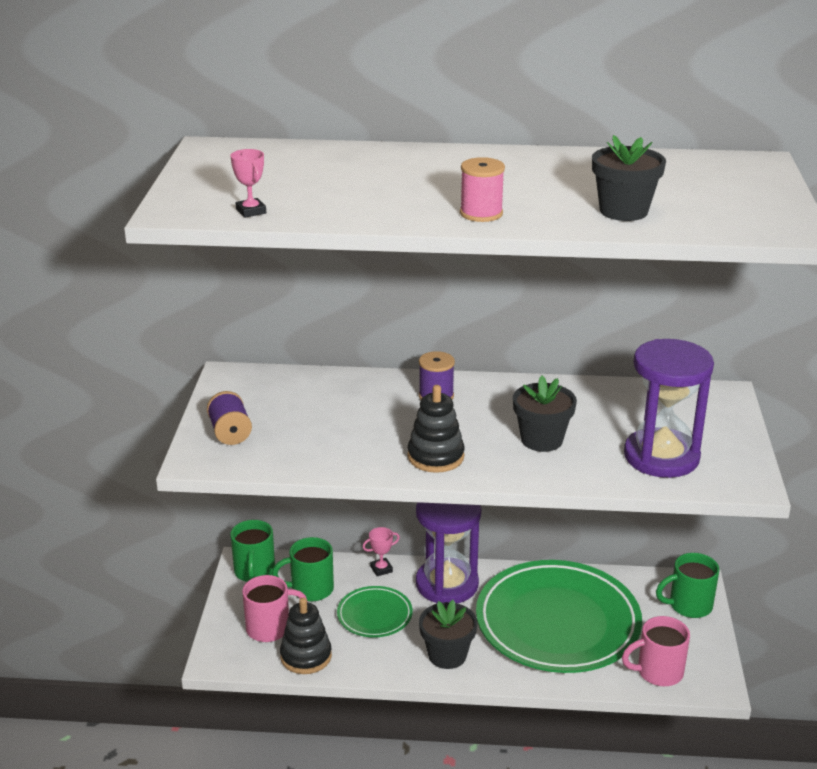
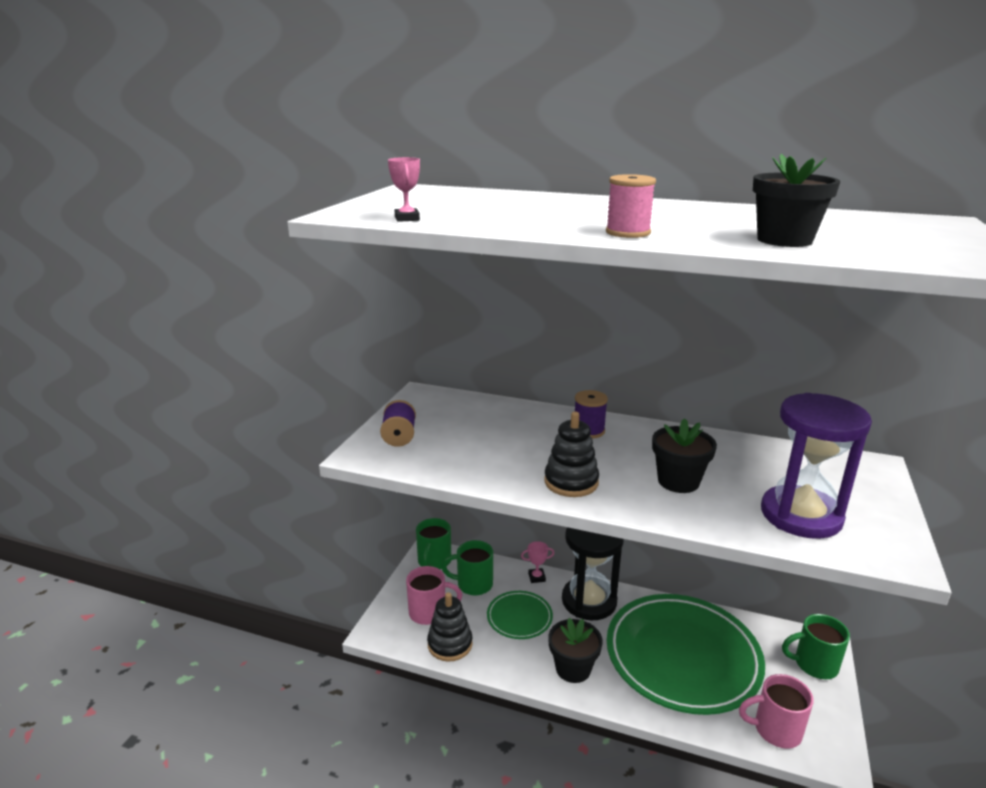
camera: 15 degrees right, 5 degrees down
purple hourglass [416,502,481,603] -> black hourglass [562,527,624,620]

